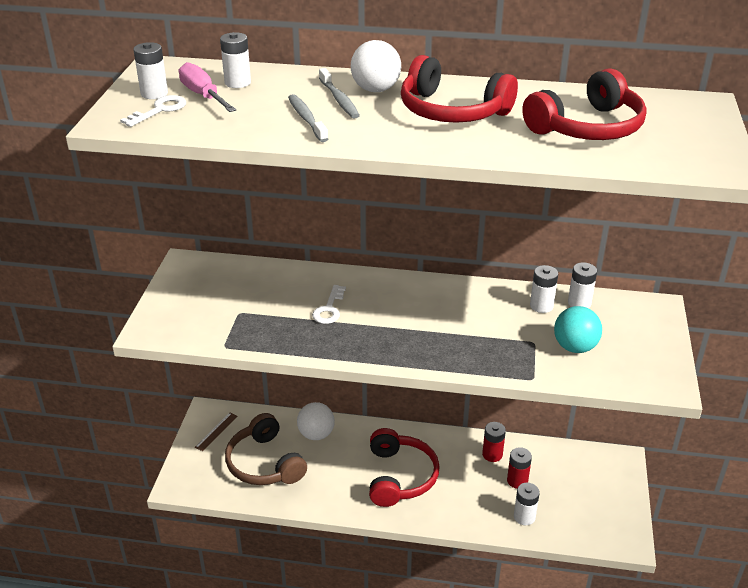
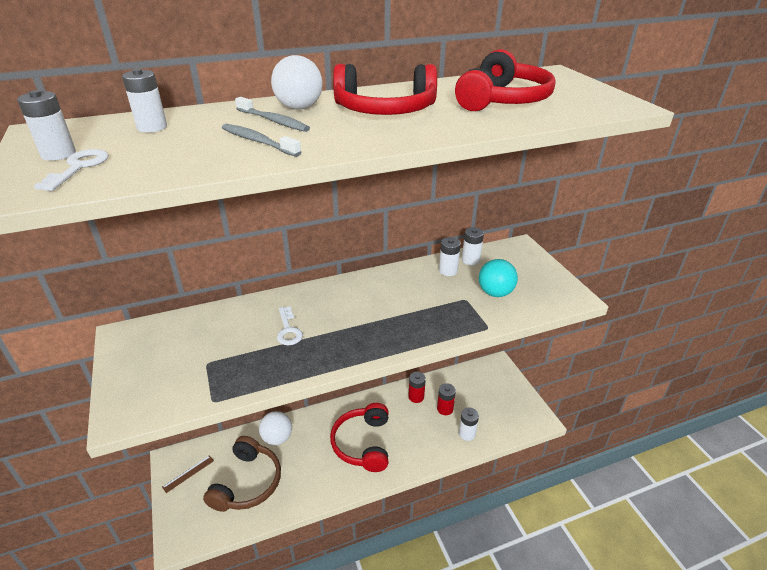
camera: 30 degrees left, 0 degrees up
pink screwdriver [179,62,236,112] -> none
brown ruler [195,413,237,451] -> brown ruler turned 45 degrees clockwise [162,455,214,493]
brown headphones [225,413,307,485] -> brown headphones turned 105 degrees counterclockwise [203,436,281,512]
red headphones [369,428,440,507] -> red headphones turned 150 degrees counterclockwise [330,403,389,472]

